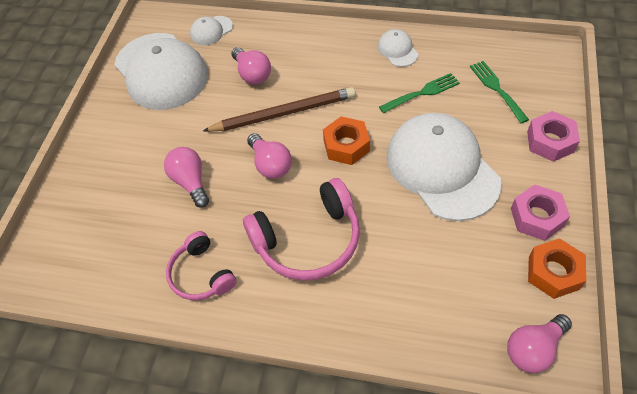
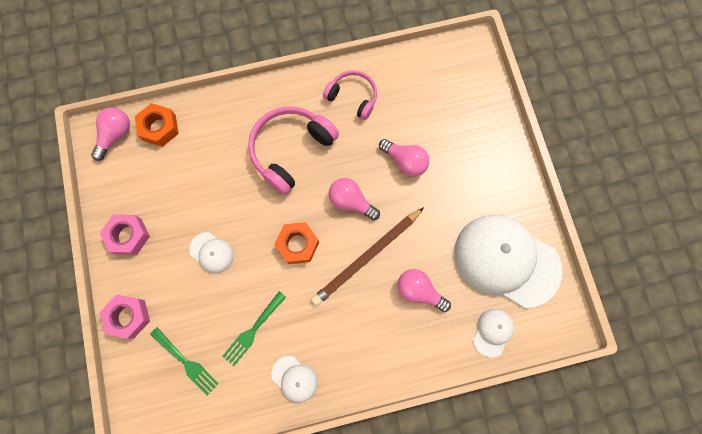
camera: 150 degrees right, 20 degrees up
white cap [387,113,501,221] -> white cap [189,232,234,274], size x0.43
orange nut [528,238,586,299] -> orange nut moved to [135,103,179,147]

